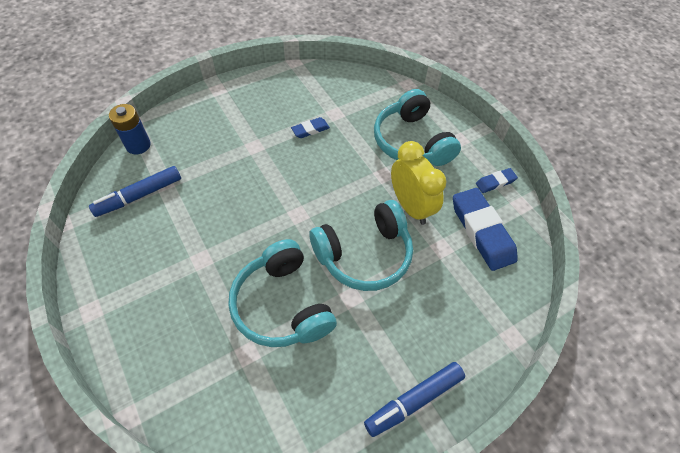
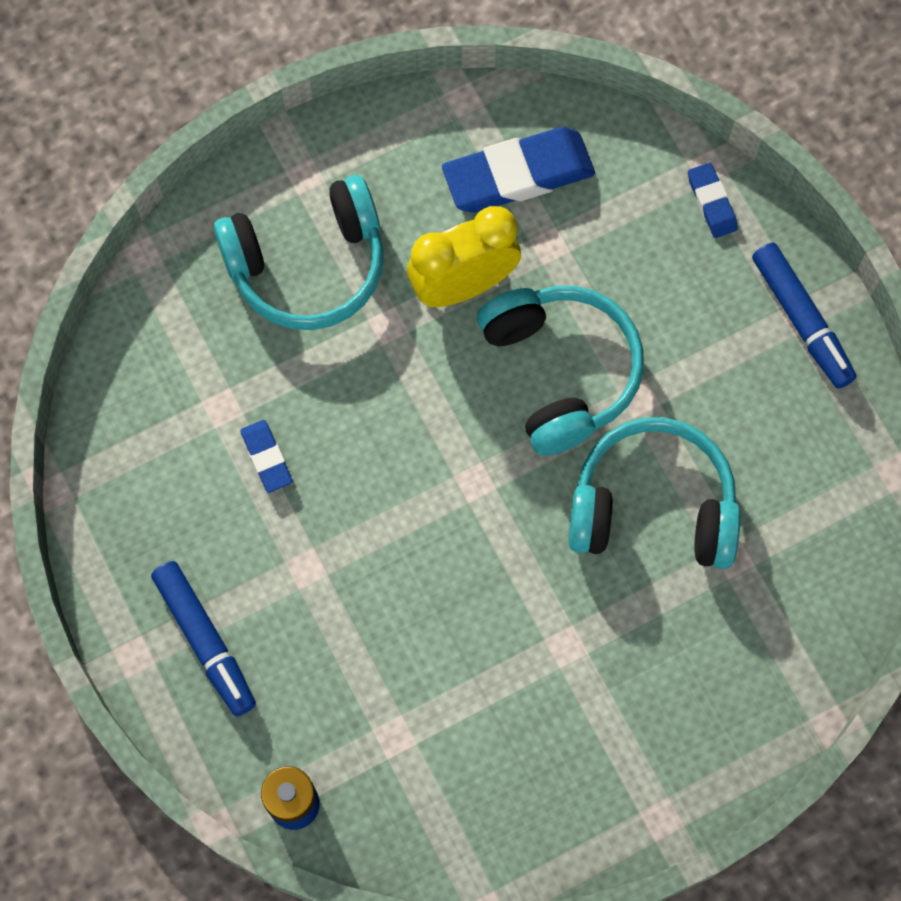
camera: 85 degrees left, 15 degrees up
blue marker [89,166,181,217] -> blue marker moved to [151,561,256,716]
turquoise headphones [228,239,337,347] -> turquoise headphones turned 150 degrees counterclockwise [568,417,740,569]
blue eraser [476,168,518,193] -> blue eraser moved to [688,163,738,238]

